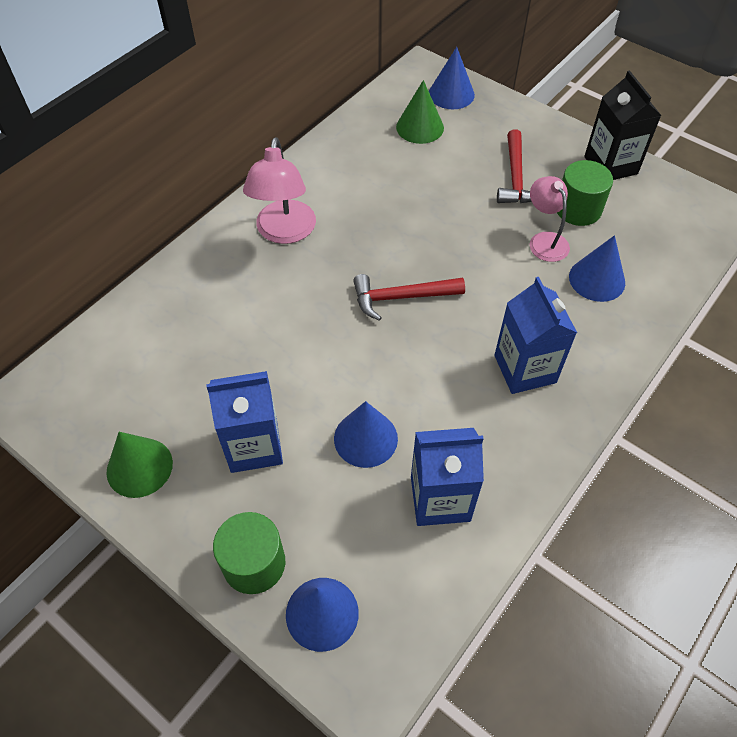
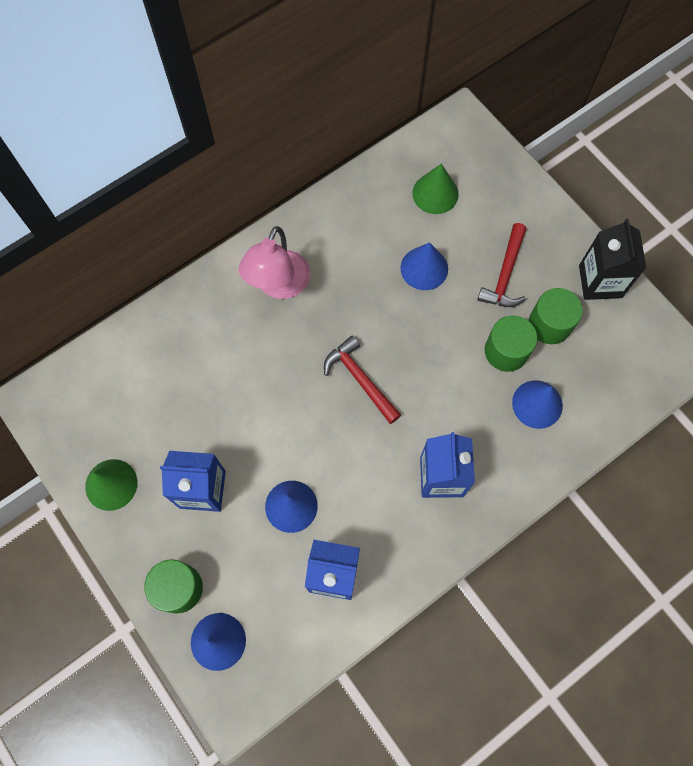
camera: 15 degrees right, 15 degrees up
red hammer [353,274,465,321] -> red hammer turned 45 degrees clockwise [324,336,401,424]
blue cone [429,47,475,109] -> blue cone moved to [400,242,448,290]
pink lamp [530,176,570,262] -> green cylinder [485,316,537,372]

